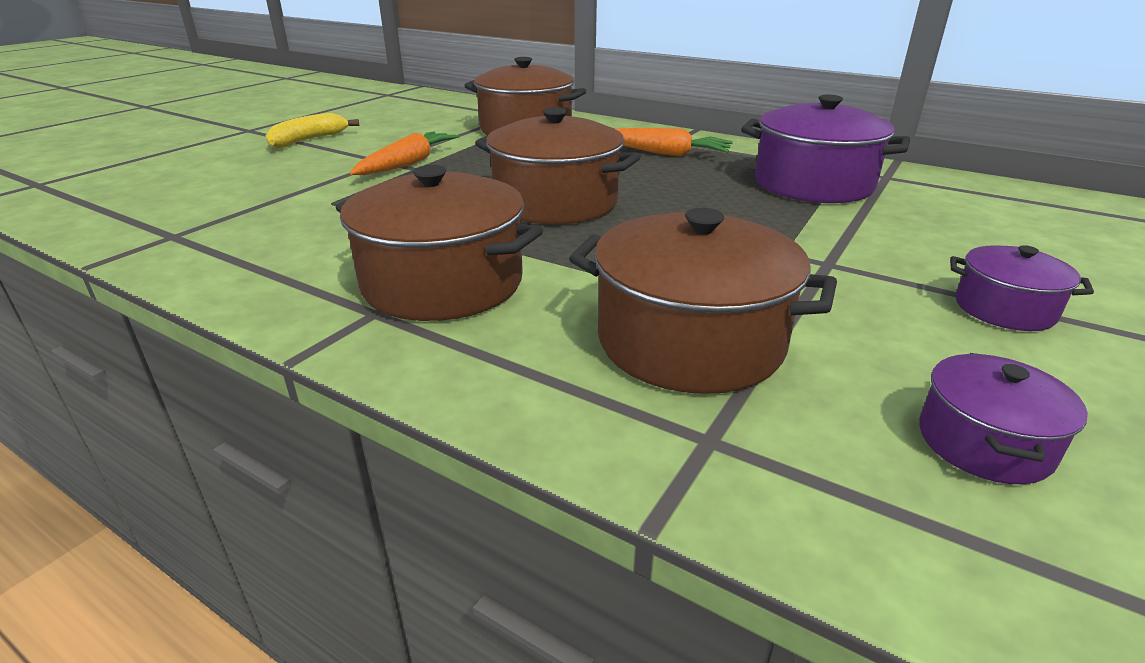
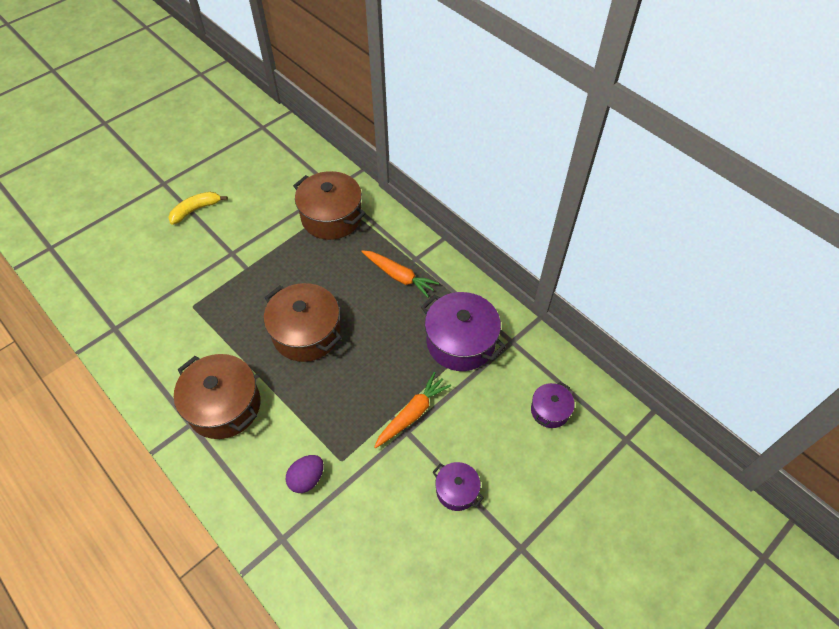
camera: 15 degrees right, 25 degrees up
orange carrot [350,131,459,175] -> orange carrot moved to [374,372,451,448]
brown pot [569,208,837,394] -> purple egg [286,455,324,493]
purple pot [919,353,1088,484] -> purple pot moved to [531,382,575,428]

